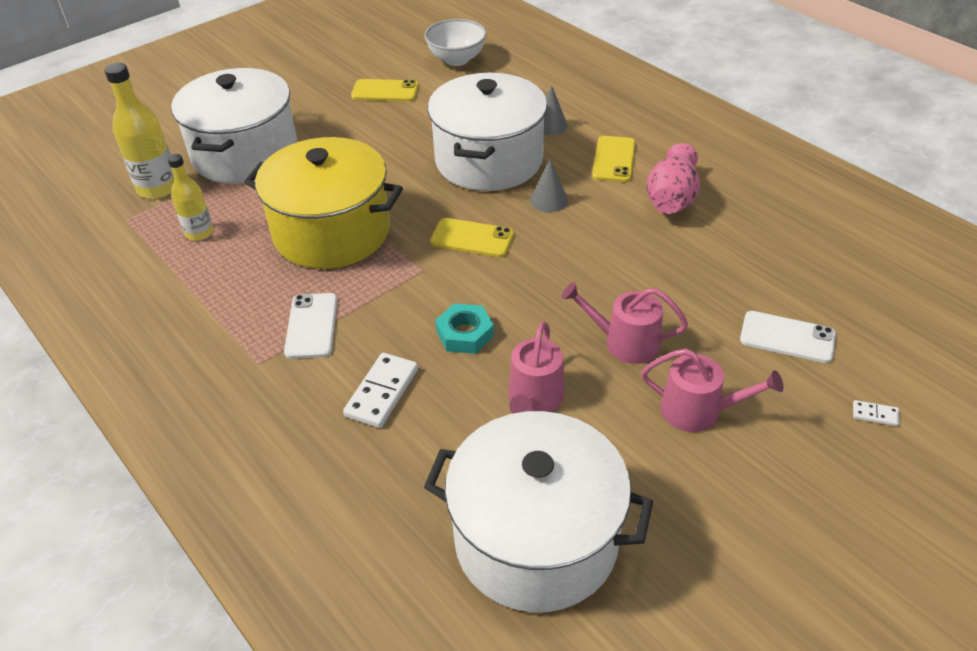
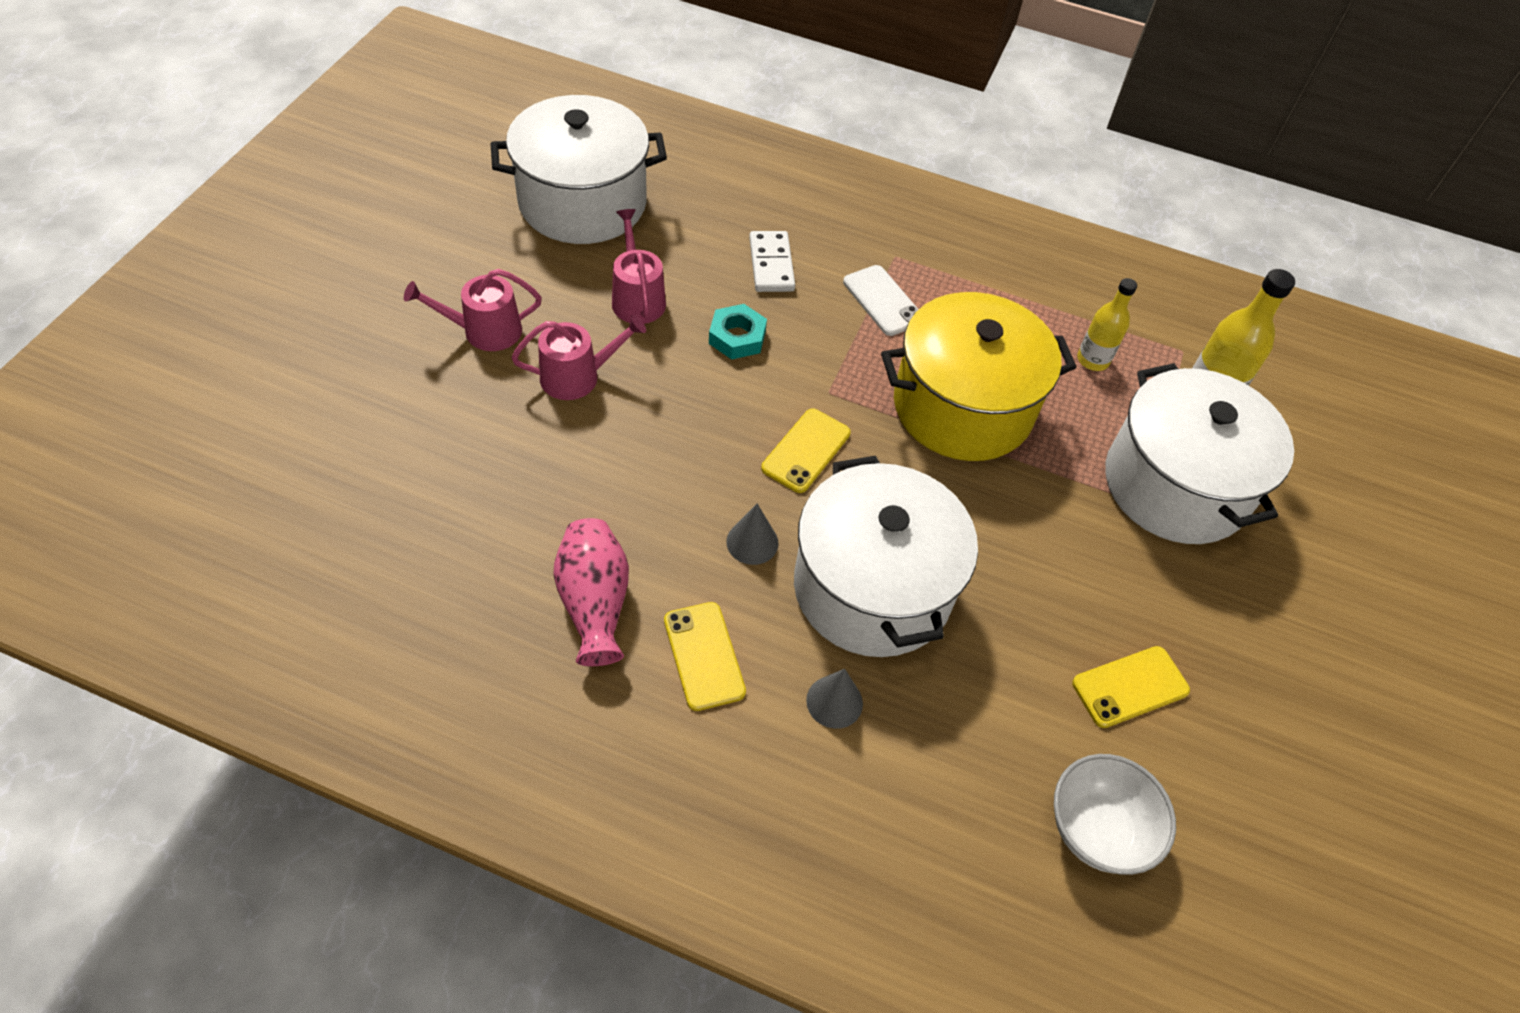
camera: 145 degrees right, 10 degrees up
yellow phone [430,218,514,257] -> yellow phone turned 45 degrees counterclockwise [761,409,851,493]
white phone [740,311,836,363] -> none
white domino [853,400,900,426] -> none

